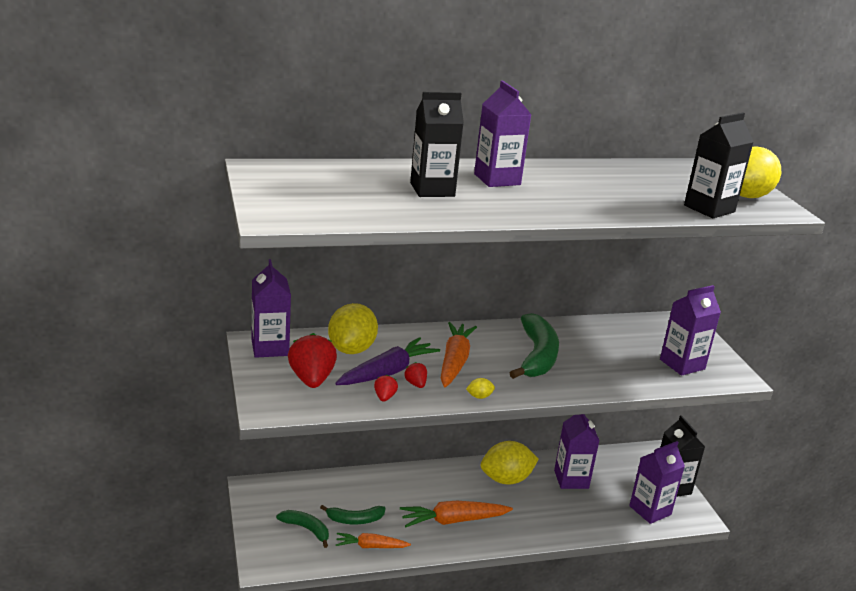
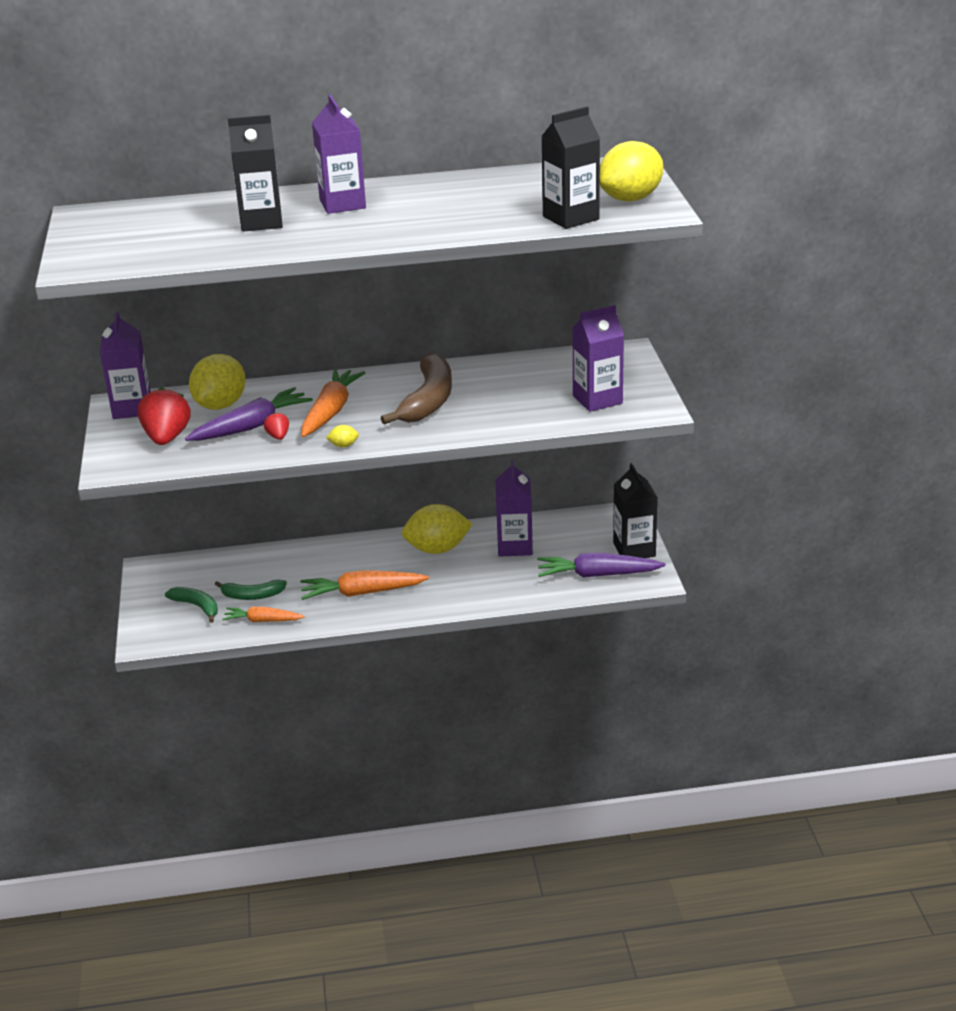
camera: 10 degrees right, 5 degrees up
red strawberry [374,375,398,402] -> none
green banana [510,313,559,379] -> brown banana [381,353,452,425]
purple carton [629,441,685,524] -> purple carrot [537,553,666,578]

